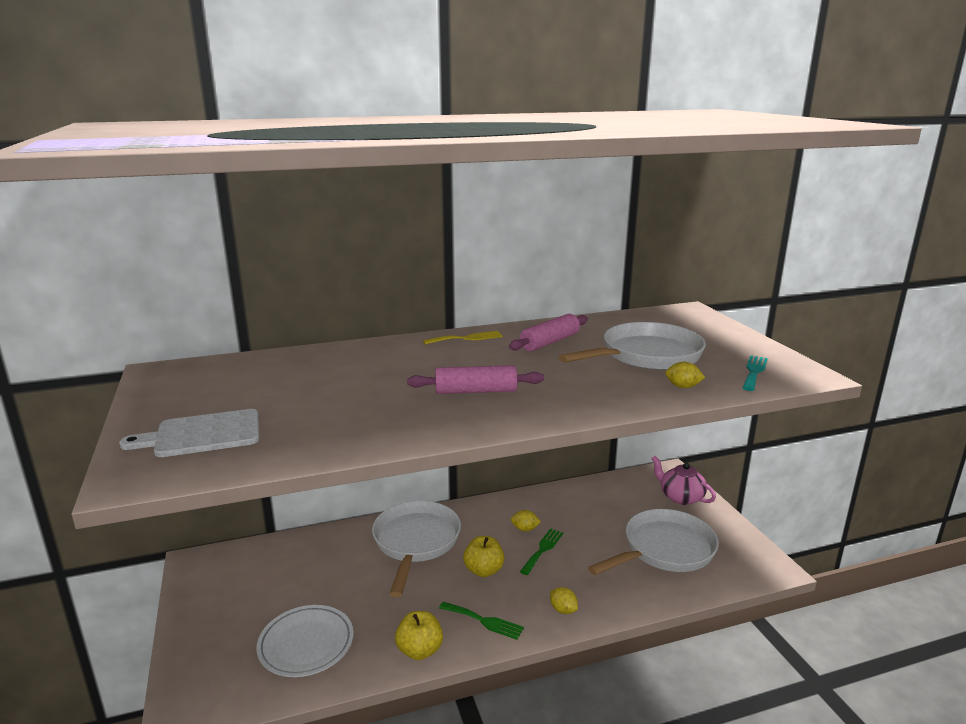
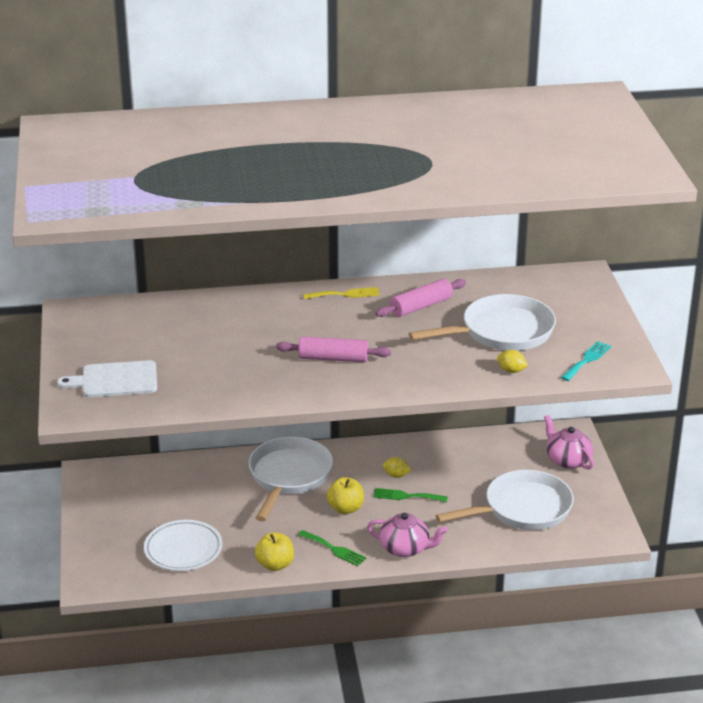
camera: 10 degrees right, 10 degrees up
green fork [520,528,563,575] -> green fork turned 120 degrees counterclockwise [373,488,448,502]
yellow lemon [550,587,578,614] -> pink teapot [367,513,448,557]

